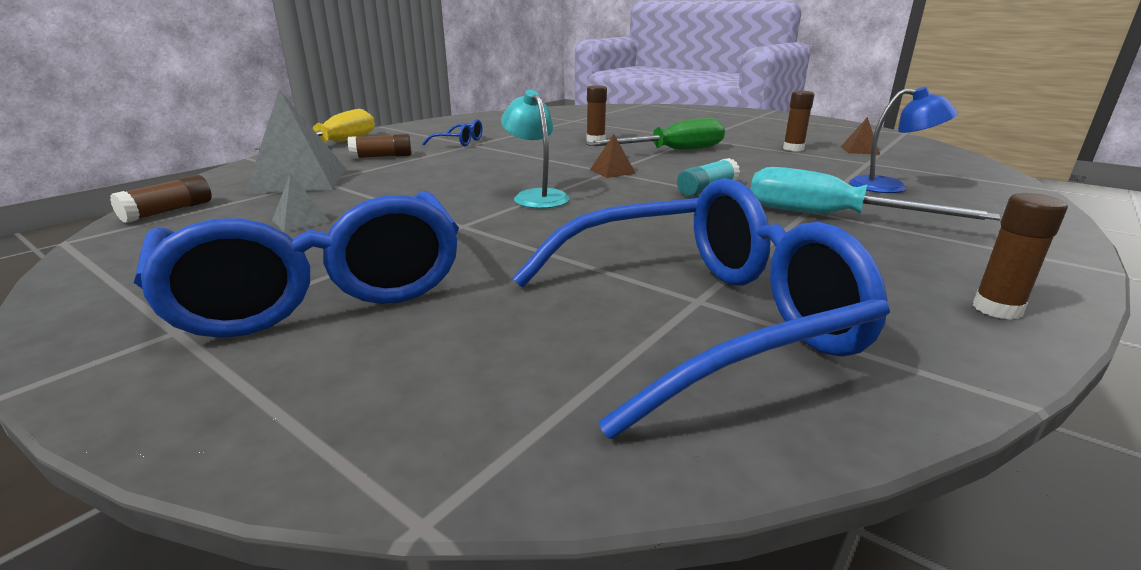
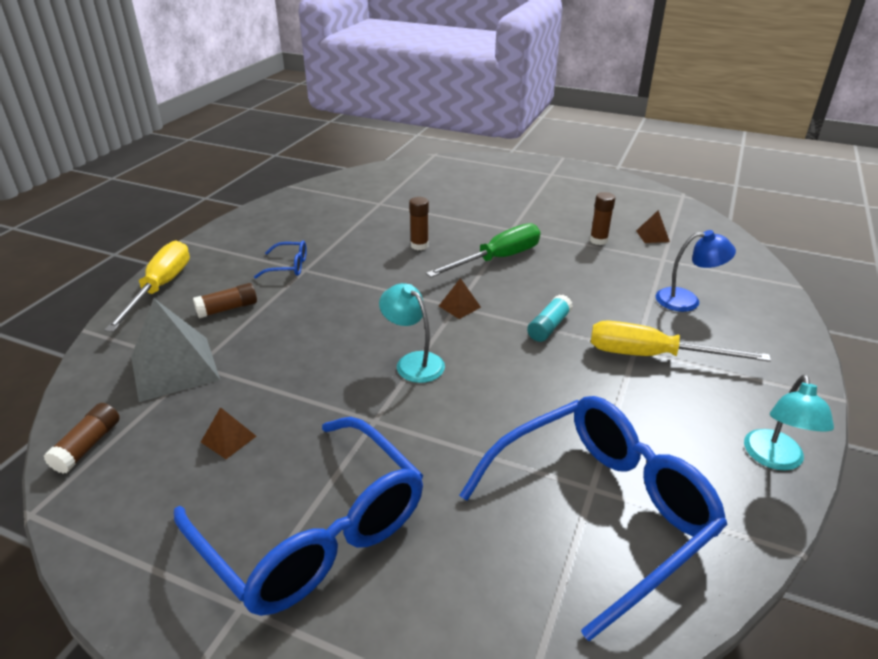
camera: 15 degrees left, 10 degrees up
grey pyramid [272,173,330,232] -> brown pyramid [201,407,256,459]
turquoise screwdriver [751,167,1001,221] -> yellow screwdriver [591,321,771,362]
brown glue stick [973,193,1068,320] -> turquoise lamp [744,375,834,470]

